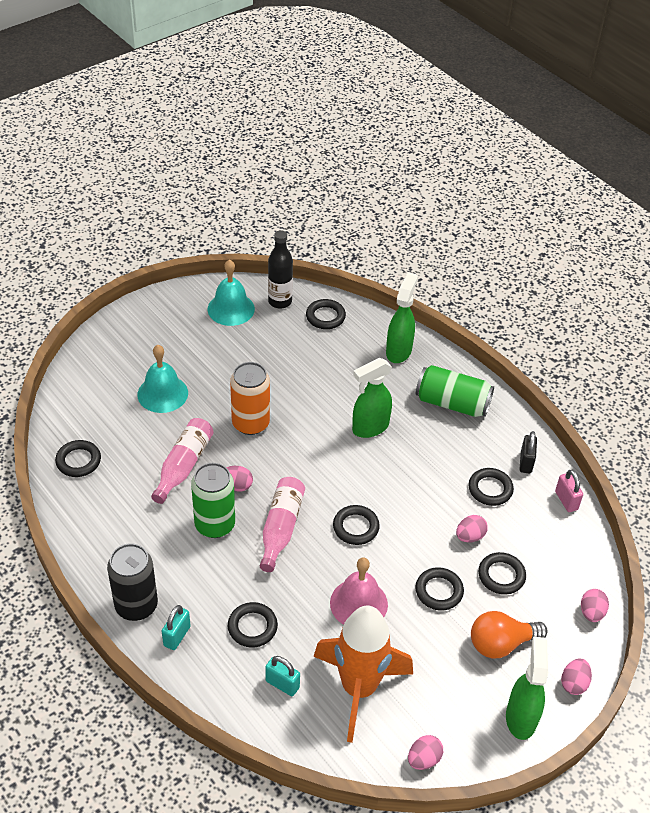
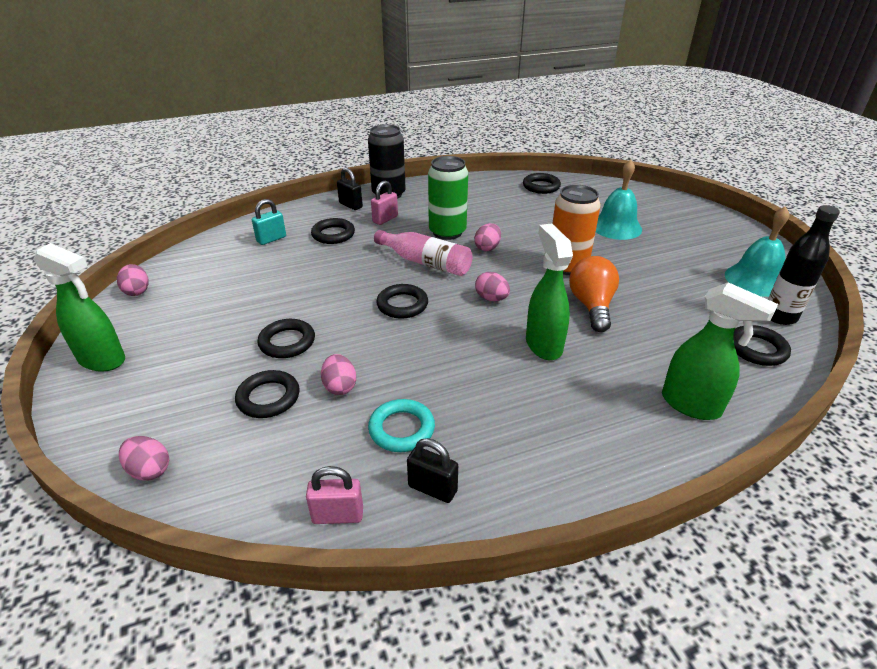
camera: 110 degrees right, 10 degrees down
pink bottle [151,418,214,504] -> none
turquoise padlock [162,605,191,650] -> black padlock [337,168,363,210]
orange rocket [313,605,413,743] -> none
pink bell [330,557,388,625] -> none
green can [416,365,494,417] -> none
black ring [469,468,514,506] -> turquoise ring [368,399,435,452]
orange light bulb [471,611,548,658] -> orange light bulb moved to [569,256,619,332]
pink egg [561,659,592,695] -> pink egg moved to [475,272,510,301]
none -> pink padlock [371,180,398,225]

